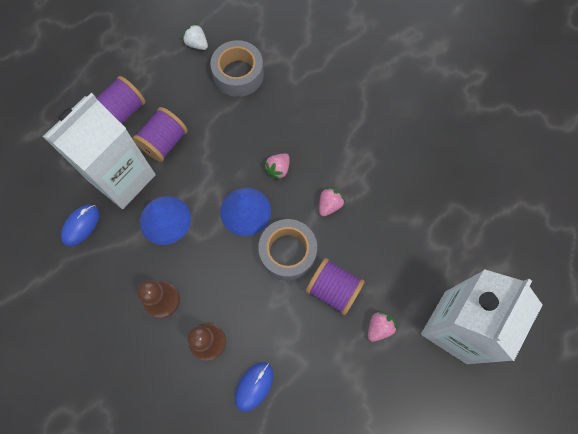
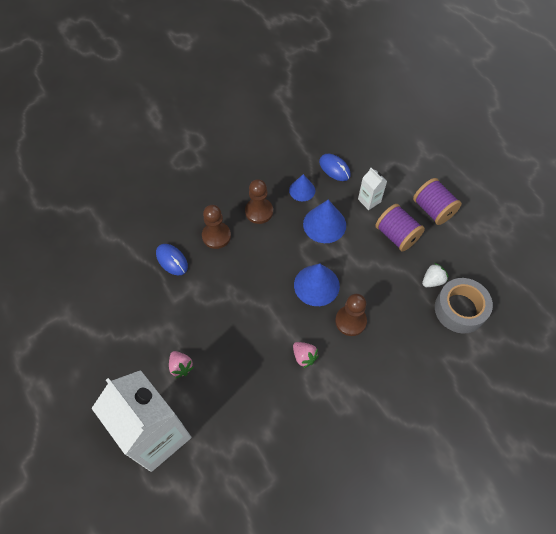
camera: 105 degrees right, 10 degrees down
white carton [43,93,156,209] -> white carton [358,168,387,210], size x0.41
white strawberry [183,23,208,50] -> white strawberry moved to [422,263,449,287]
grey tape [258,219,317,281] -> none
pink strawberry [264,153,290,180] -> brown pawn [335,294,367,336]
purple spool [306,258,365,315] -> none
none -> blue cone [289,174,315,201]

